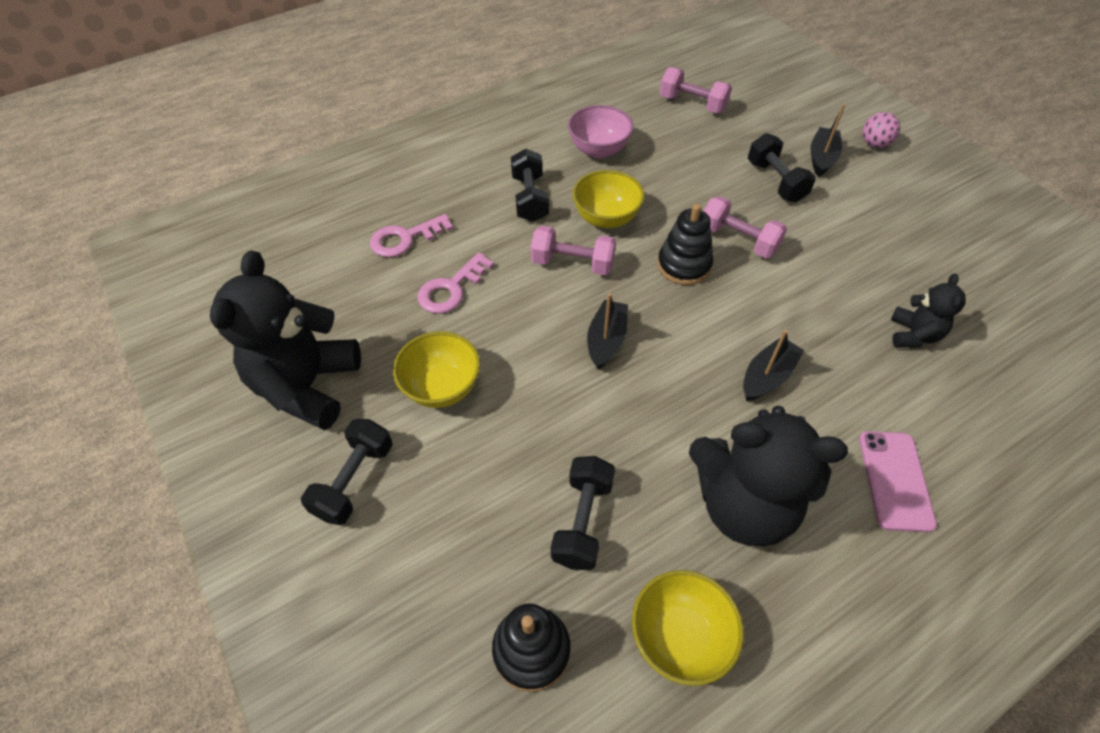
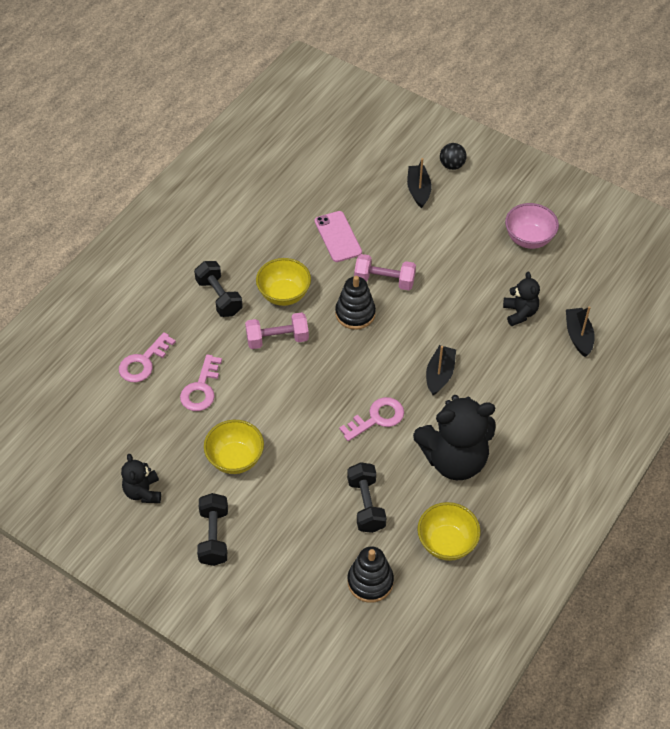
camera: 25 degrees left, 0 degrees up
black teddy bear [210,250,361,430] -> black teddy bear [121,454,161,503], size x0.50
pink bowl [568,105,634,158] -> pink bowl moved to [505,203,559,249]
black boat [587,293,628,369] -> black boat moved to [566,307,595,357]
pink dumbbell [660,67,732,113] -> none
black dumbbell [748,133,816,202] -> none
pink phone [859,431,937,532] -> pink phone moved to [315,211,362,262]
pink ball [862,112,900,148] -> black ball [440,143,467,170]
none -> pink key [339,397,404,441]

